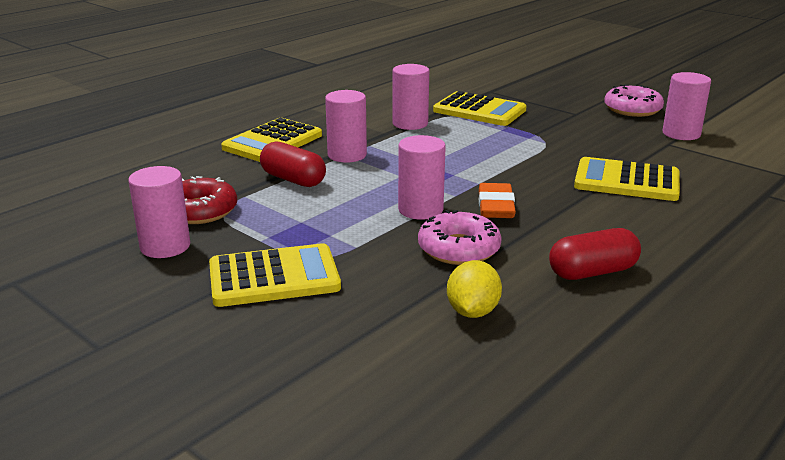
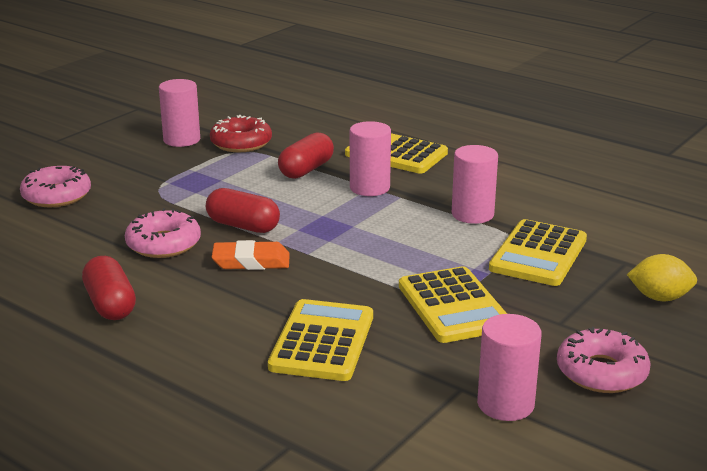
camera: 85 degrees right, 0 degrees up
yellow calculator [209,243,341,307] -> yellow calculator moved to [399,266,507,343]
pink cylinder [398,135,446,220] -> red capsule [206,188,280,233]
yellow lemon [447,260,502,318] -> yellow lemon moved to [627,254,697,301]
none -> pink donut [20,166,91,207]

